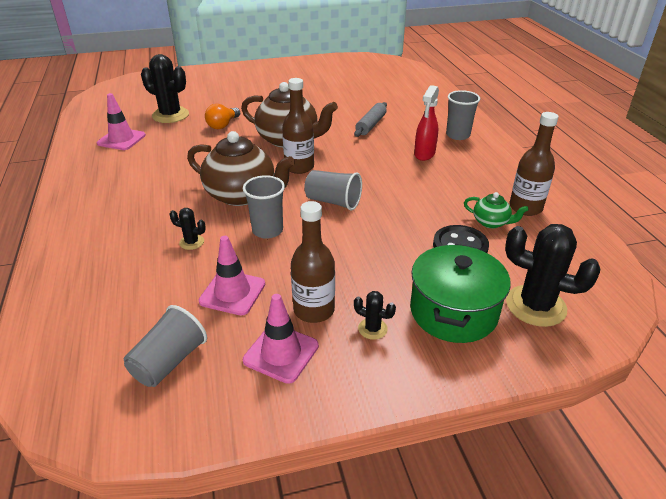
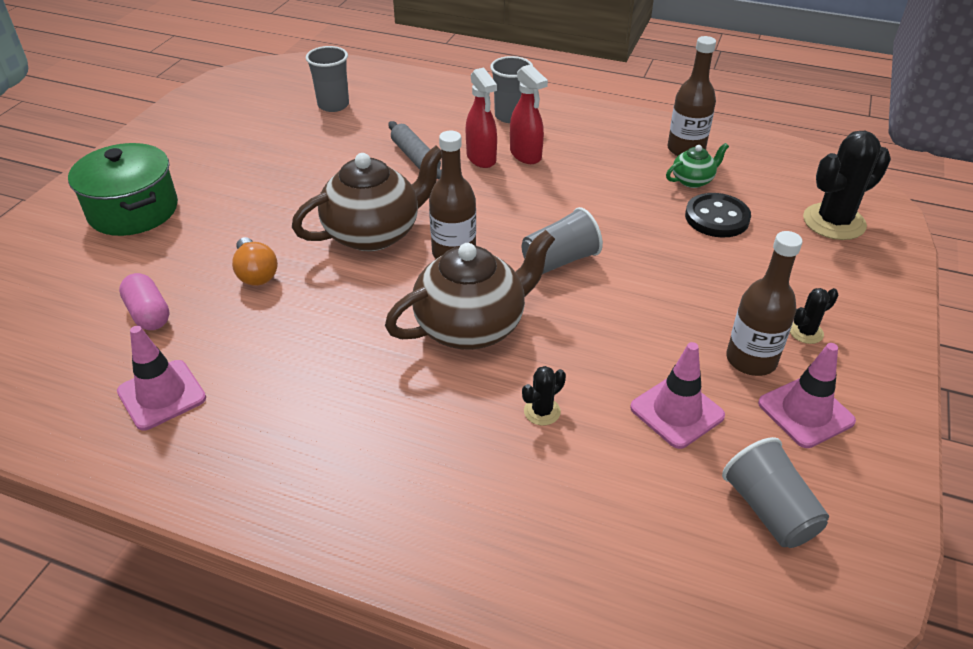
camera: 55 degrees left, 5 degrees up
black cactus [141,54,189,123] -> pink capsule [119,273,170,330]
grey cup [243,175,285,239] -> grey cup moved to [306,46,349,112]
green pot [410,244,511,343] -> green pot moved to [68,143,178,236]
none -> red spray bottle [466,68,497,168]

